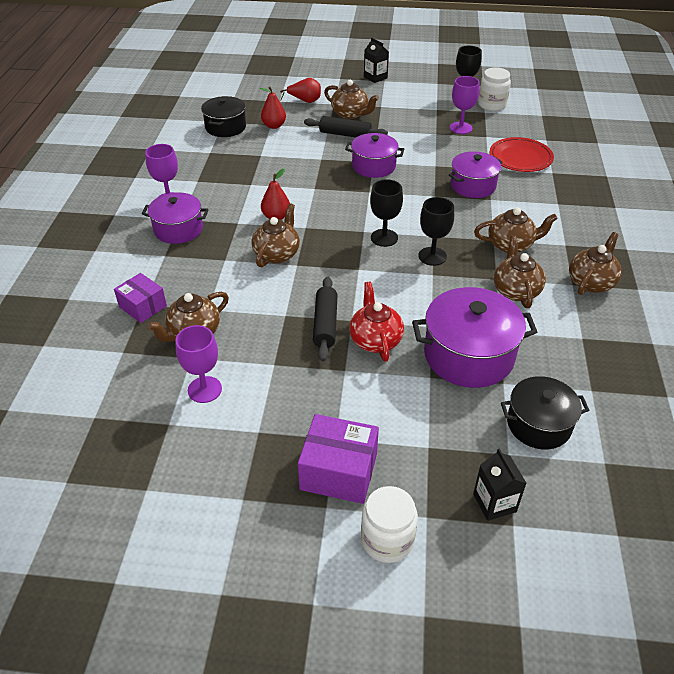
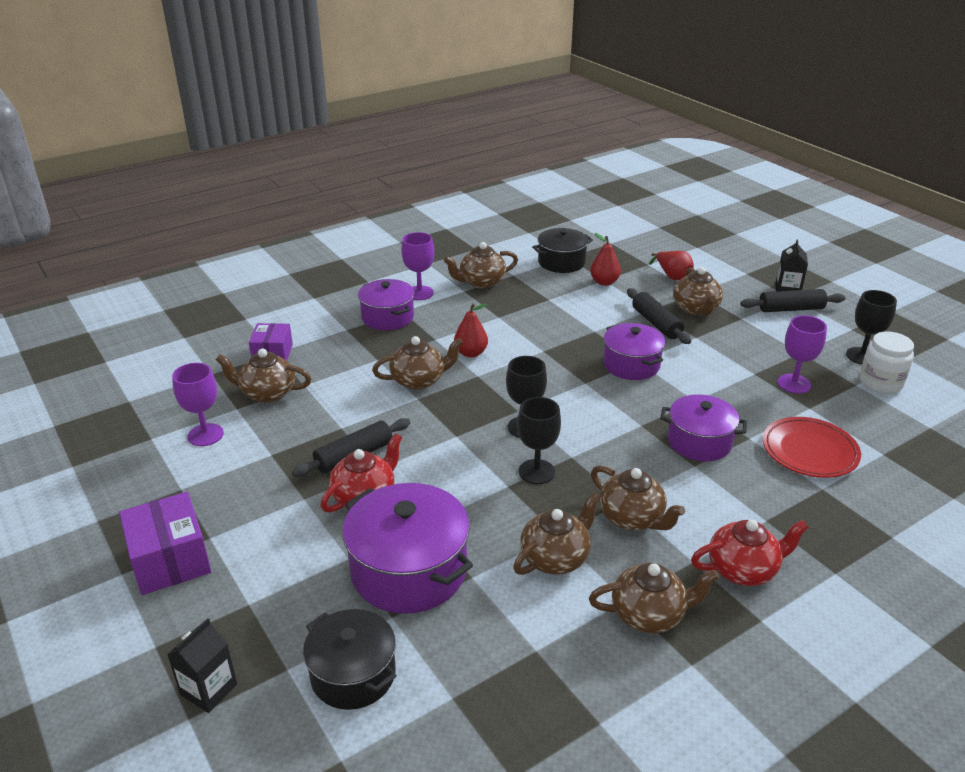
camera: 50 degrees right, 10 degrees down
white jar [361,486,418,563] -> none
none -> brown teapot [444,242,518,289]
none -> red teapot [691,520,809,586]
none -> black rolling pin [740,289,846,312]

